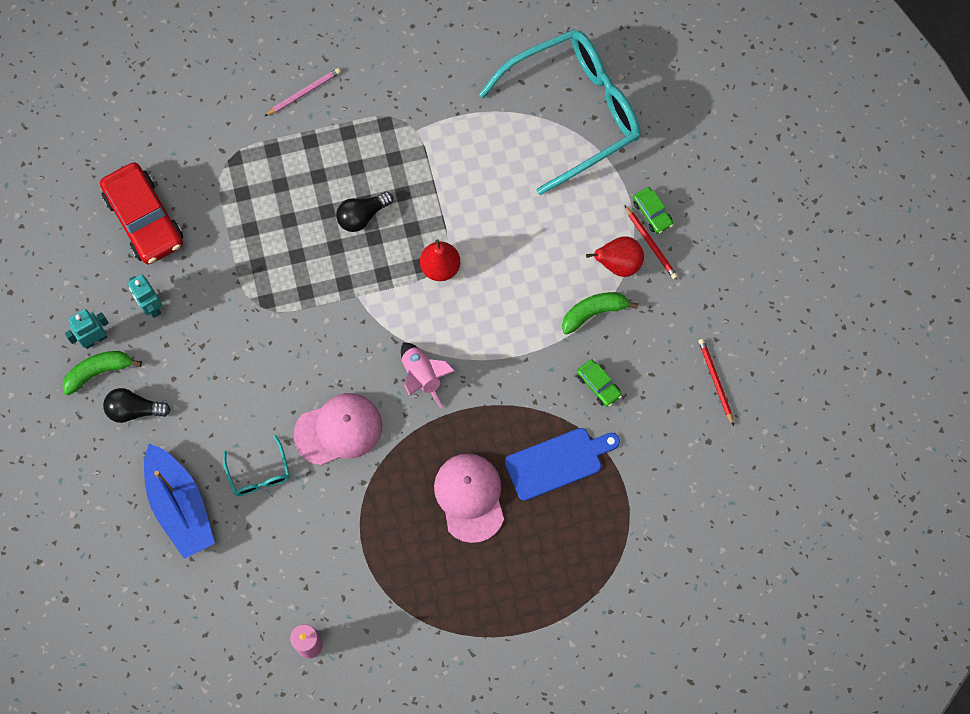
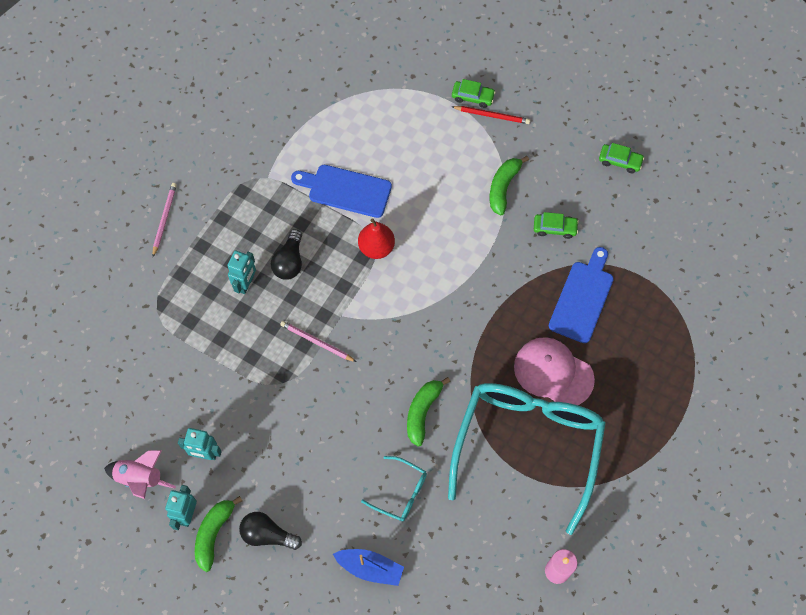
camera: 45 degrees left, 5 degrees down
red car [100,162,183,264] -> none
black light bulb [103,388,171,423] -> black light bulb turned 60 degrees clockwise [239,512,302,550]
blue boat [144,444,215,559] -> blue boat [333,549,404,586], size x0.60
pink cap [294,393,382,465] -> green banana [407,377,451,447]
pink rocket [401,343,455,408] -> pink rocket moved to [104,450,176,499]
turquoise glasses [479,30,641,195] -> turquoise glasses moved to [448,383,606,535]
red pear [586,236,644,277] -> none
red pencil [698,339,734,426] -> green car [599,143,644,173]
none -> turquoise robot [227,250,256,294]
none -> pink pencil [280,321,356,362]
none -> blue cutting board [291,165,392,218]

